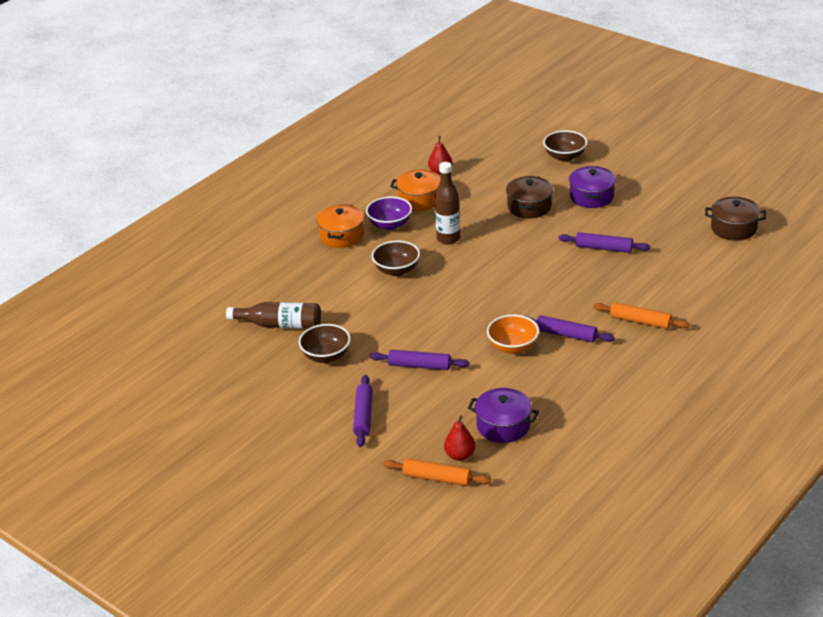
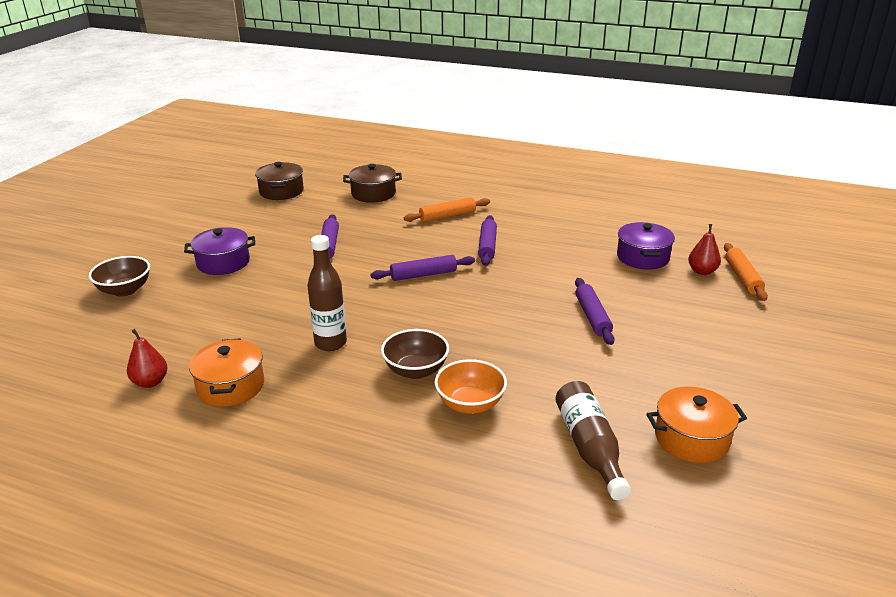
camera: 110 degrees left, 5 degrees down
brown bowl [299,324,351,363] -> none
orange pot [317,204,364,248] -> orange pot moved to [647,386,747,463]
purple rolling pin [353,375,373,447] -> purple rolling pin moved to [370,255,475,281]
purple bowl [366,197,412,230] -> none
orange bowl [487,315,539,354] -> orange bowl moved to [435,359,507,414]
brown pot [506,176,553,218] -> brown pot moved to [343,164,402,203]
orange rolling pin [593,302,690,329] -> orange rolling pin turned 60 degrees clockwise [404,197,490,222]

